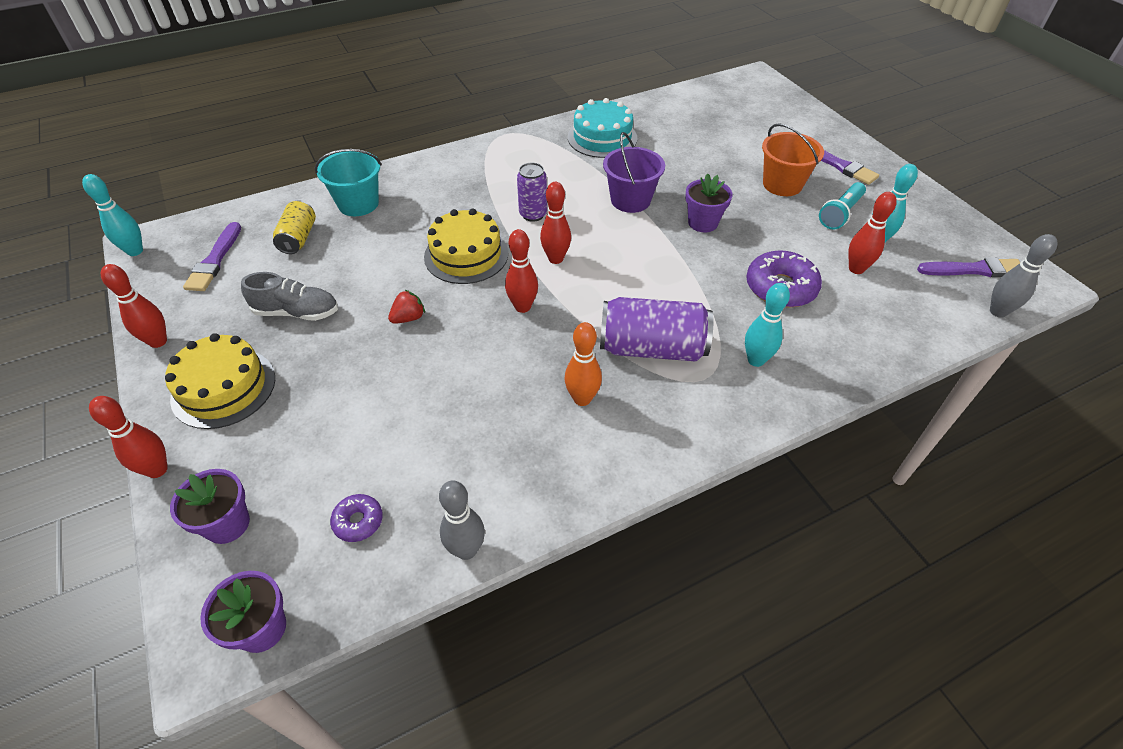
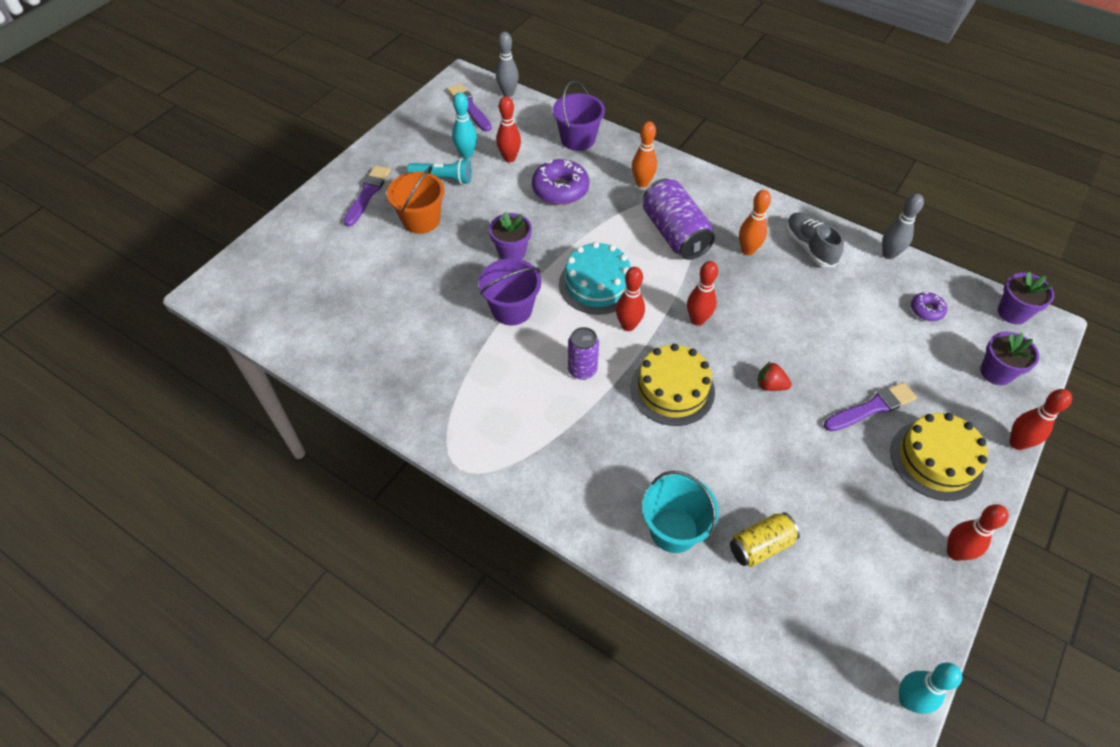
camera: 120 degrees left, 5 degrees up
purple brush [183,222,241,291] -> purple brush moved to [824,382,917,432]
grey shoe [241,272,338,321] -> grey shoe moved to [786,212,844,267]
turquoise cake [568,98,638,158] -> turquoise cake moved to [559,242,631,315]
turquoise bowling pin [745,283,790,367] -> orange bowling pin [632,121,657,188]
none -> purple bucket [553,81,605,151]

